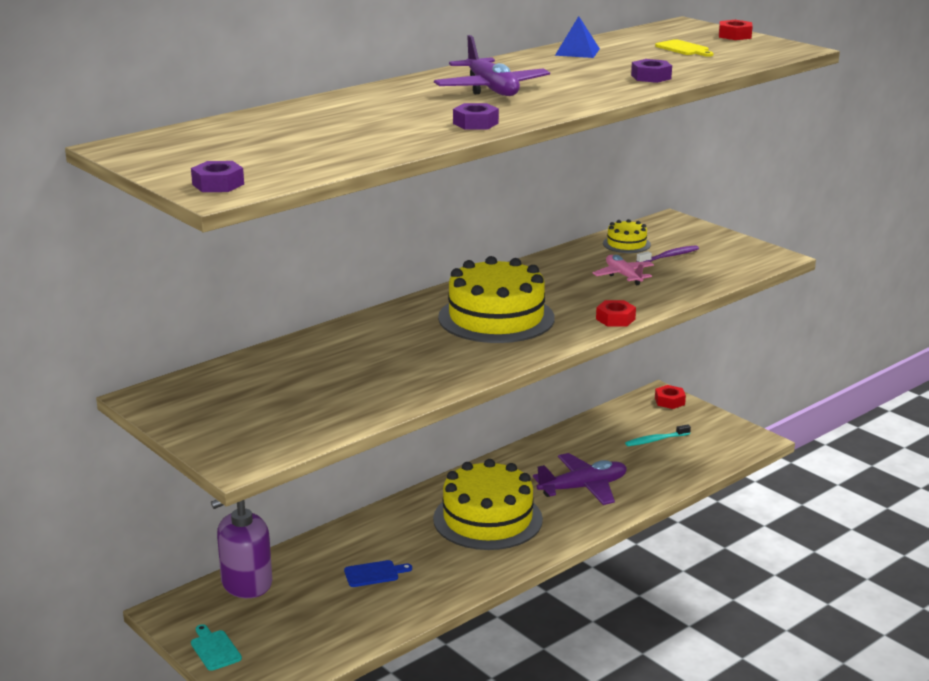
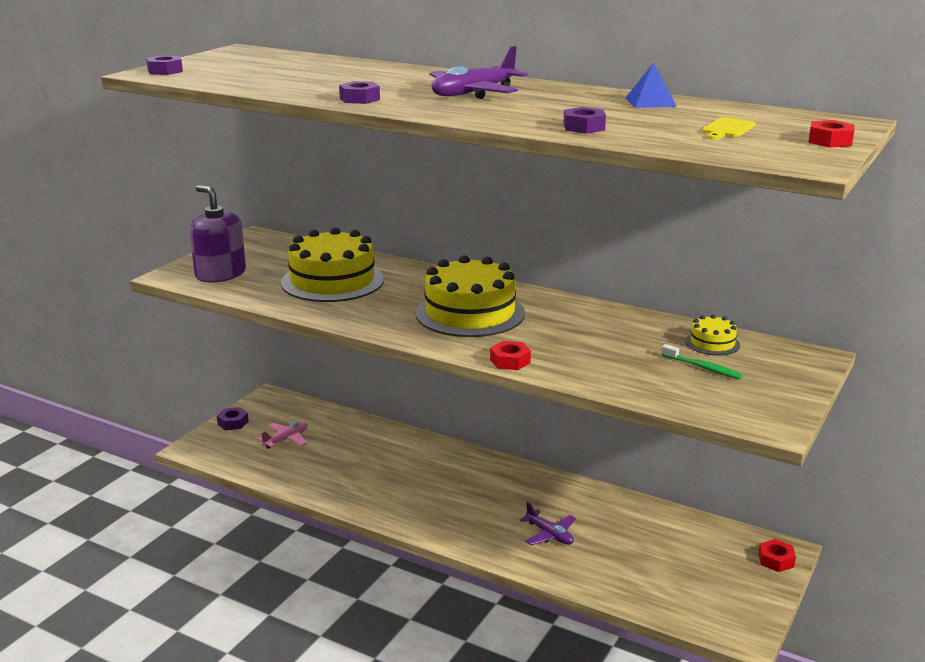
camera: 70 degrees right, 0 degrees up
turquoise cutting board [191,624,242,671] -> purple nut [217,407,249,430]
purple soap dispenser [211,499,272,598] -> purple soap dispenser moved to [190,185,246,283]
blue cutting board [344,560,412,587] -> none
yellow cake [433,459,543,550] -> yellow cake moved to [281,227,384,302]
purple plane [533,453,627,505] -> purple plane [519,502,576,545], size x0.64
pink plane [592,255,654,285] -> pink plane moved to [258,422,308,449]
turquoise toothbrush [625,424,691,446] -> none
purple toothbrush [636,245,699,262] -> green toothbrush [661,344,743,379]

